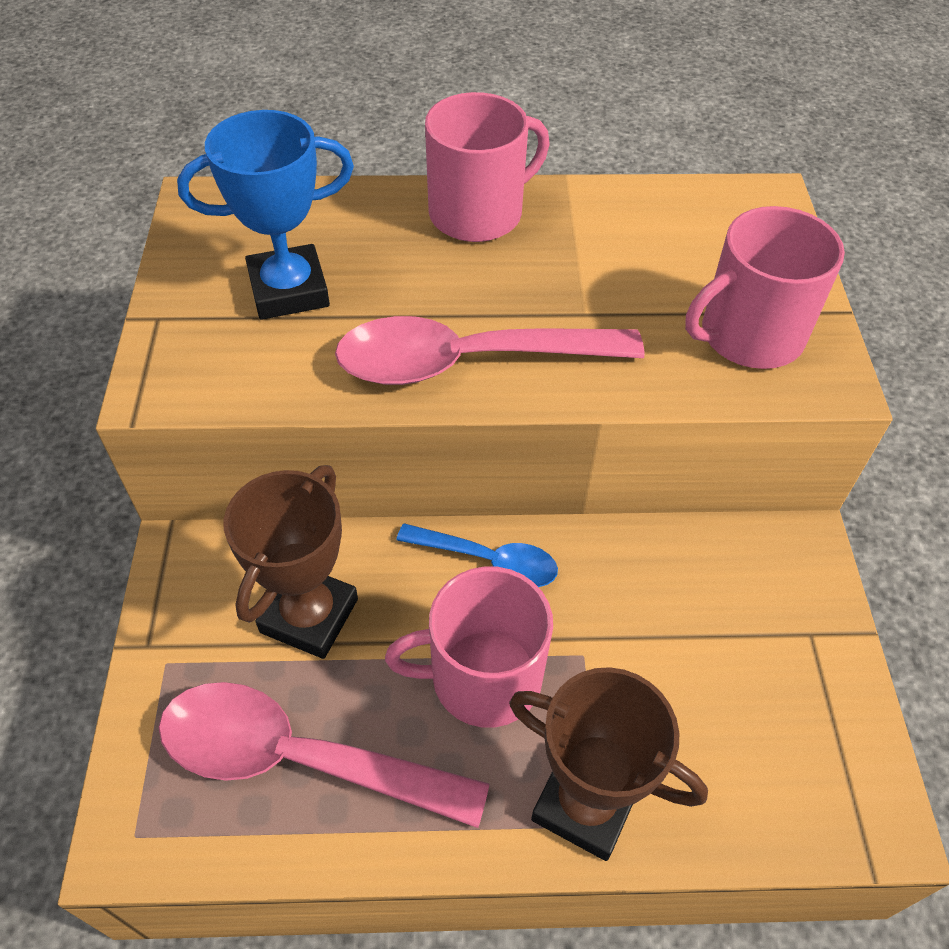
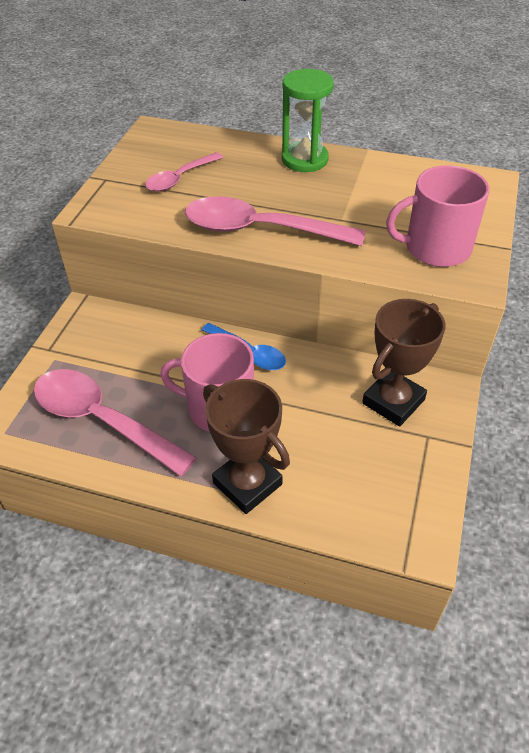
camera: 20 degrees right, 5 degrees down
blue trophy [177,110,354,320] -> pink spoon [145,152,223,192]
brown trophy [224,465,358,659] -> brown trophy moved to [362,299,446,427]
pink mug [425,92,549,242] -> green hourglass [282,69,334,172]

